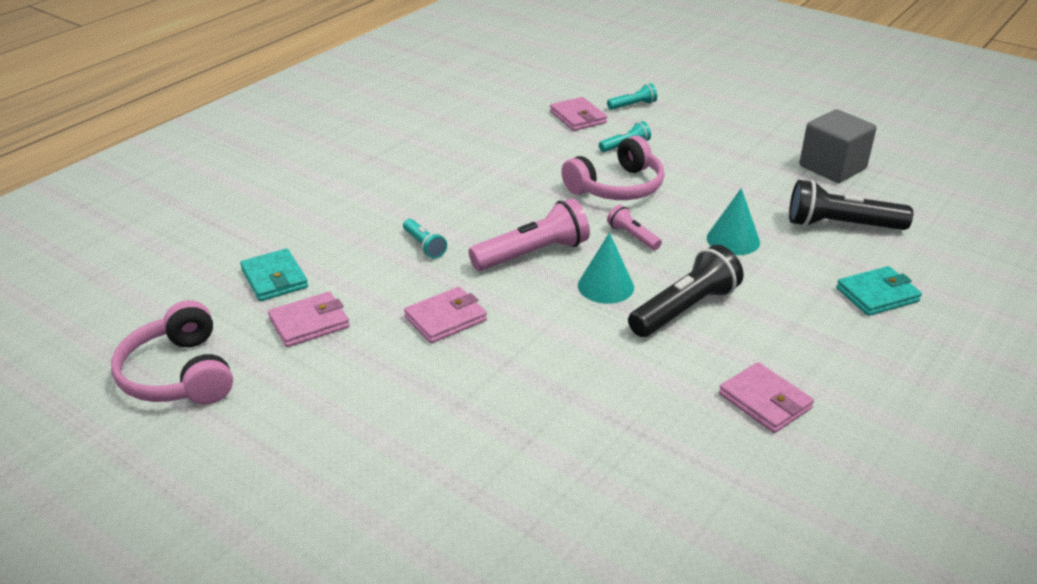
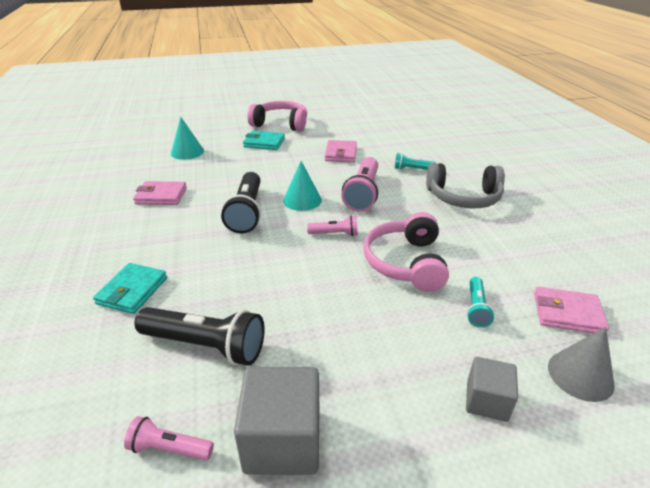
camera: 130 degrees right, 0 degrees up
pink headphones [111,300,233,404] -> pink headphones moved to [247,101,307,132]
turquoise wallet [240,249,308,301] -> turquoise wallet moved to [243,131,285,150]
pink wallet [268,292,350,347] -> none
turquoise flashlight [607,83,657,110] -> grey cone [548,327,615,402]
turquoise cone [707,188,760,255] -> turquoise cone moved to [171,117,204,160]
black flashlight [789,180,913,230] -> black flashlight turned 60 degrees clockwise [134,307,265,366]
none -> pink flashlight [124,416,214,461]
none -> grey headphones [426,163,505,208]
none -> grey cube [466,357,518,422]

